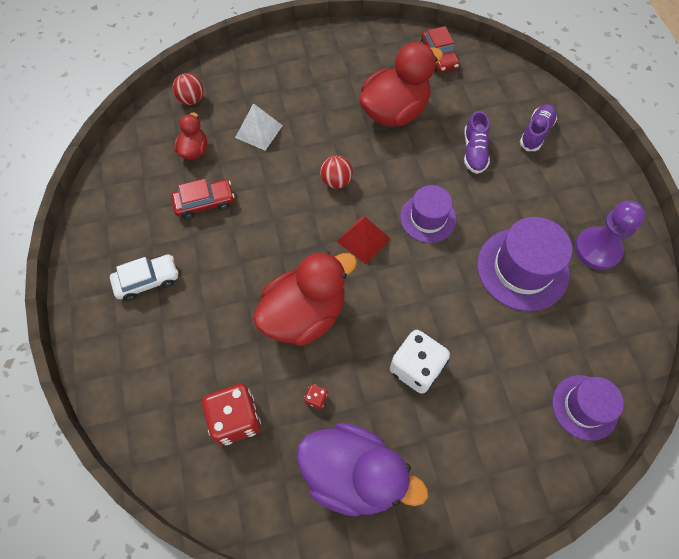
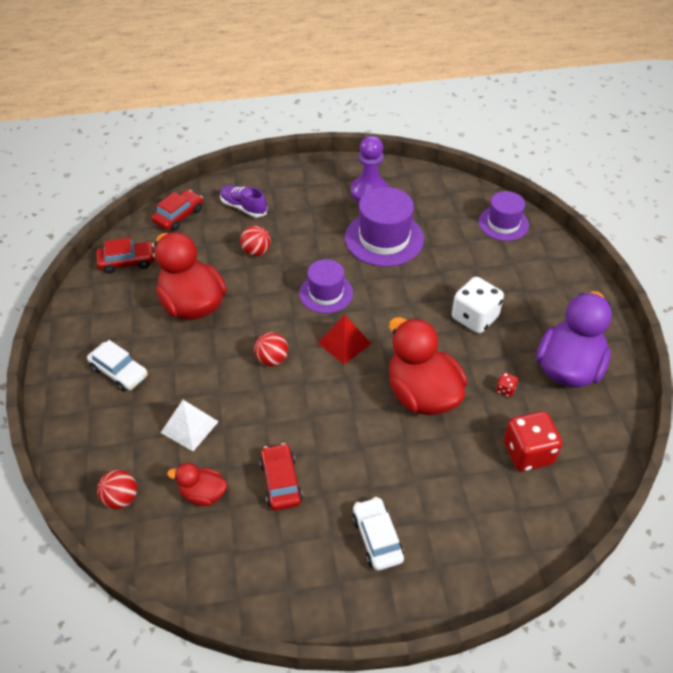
camera: 85 degrees left, 15 degrees down
purple shoe [464,111,490,174] -> red ball [240,226,271,256]
none -> white car [87,340,148,391]
none -> red car [152,190,203,231]

